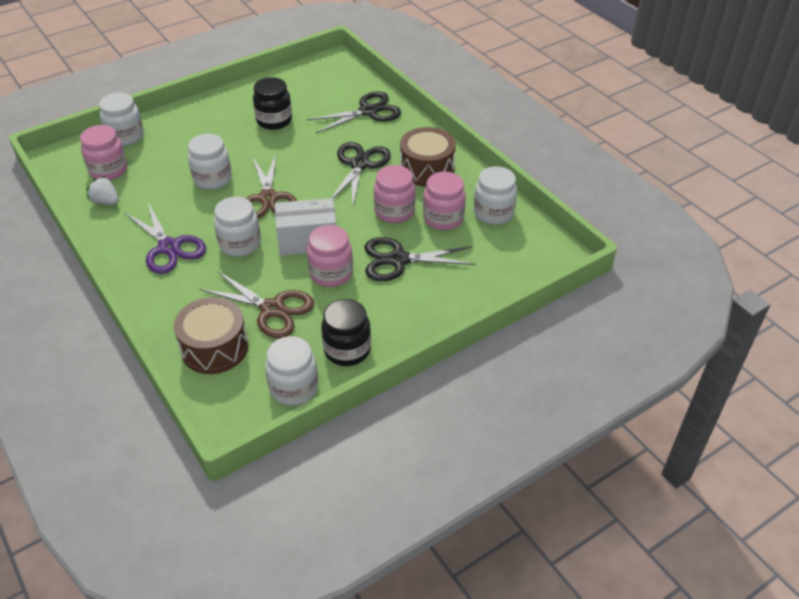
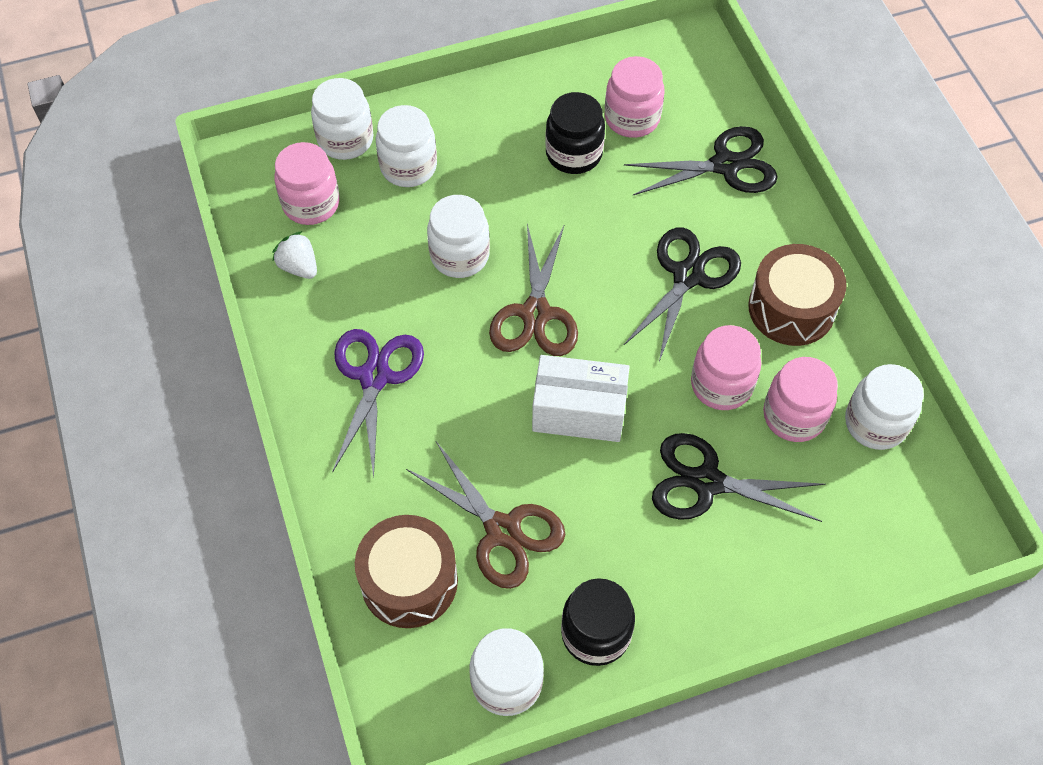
camera: 15 degrees right, 15 degrees up
purple scissors [125,203,206,274] -> purple scissors turned 150 degrees counterclockwise [332,329,424,478]
white jar [214,197,261,257] -> white jar moved to [376,105,437,187]
pink jar [307,225,353,287] -> pink jar moved to [605,56,664,138]

